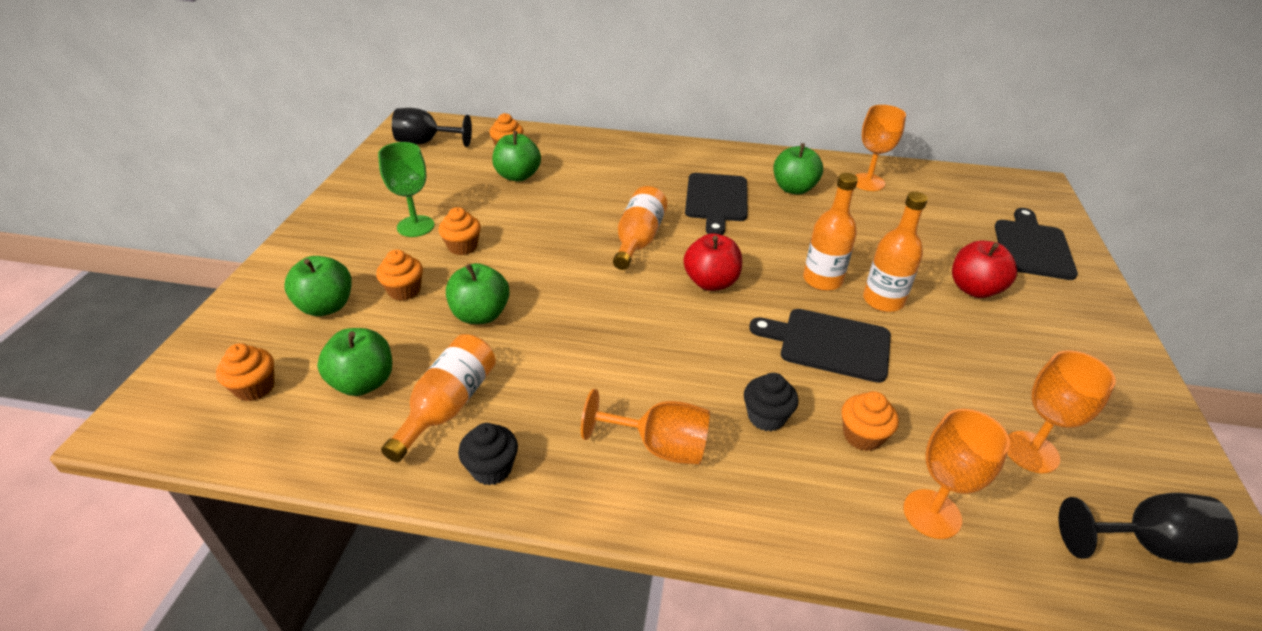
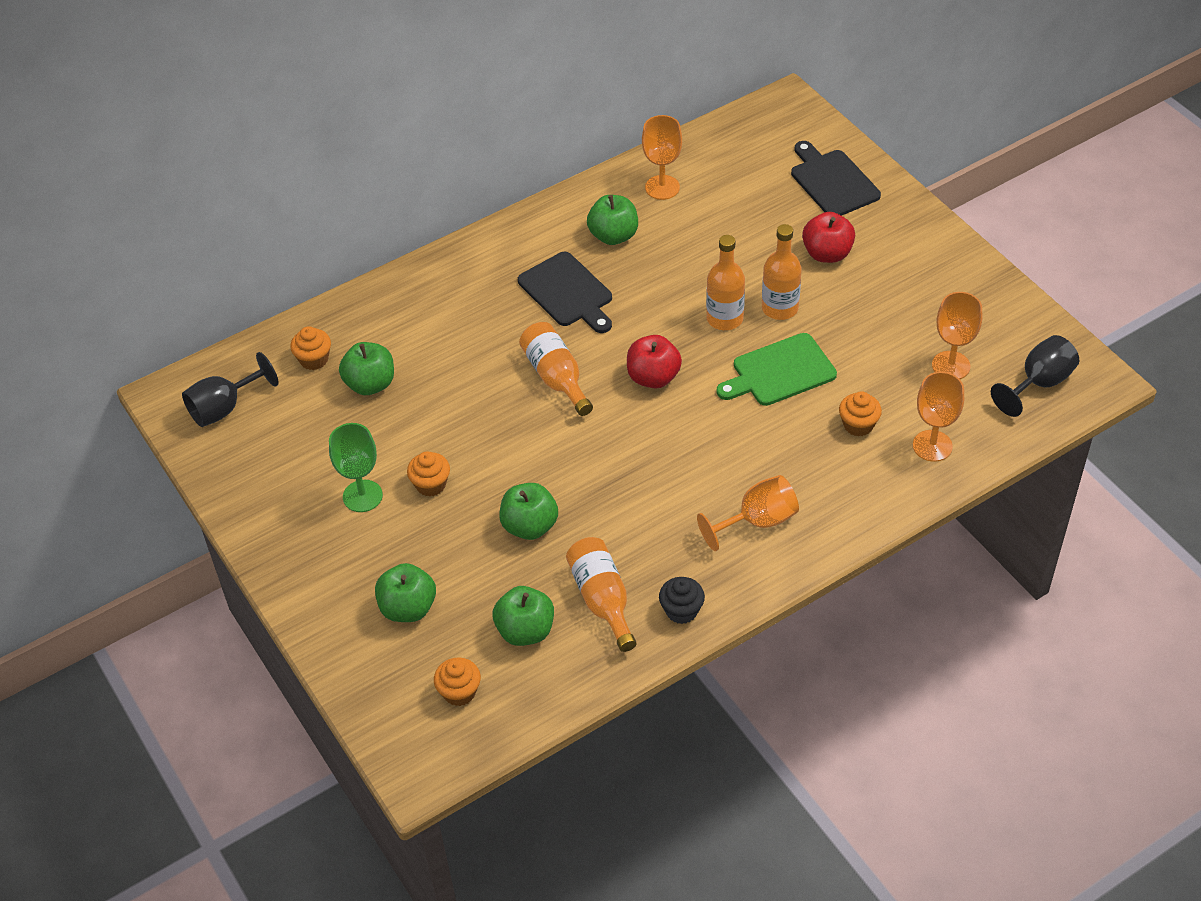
camera: 40 degrees left, 10 degrees up
orange cupcake [376,250,423,301] -> none
black cupcake [744,373,798,431] -> none
black cutting board [749,309,891,383] -> green cutting board [716,333,837,406]

